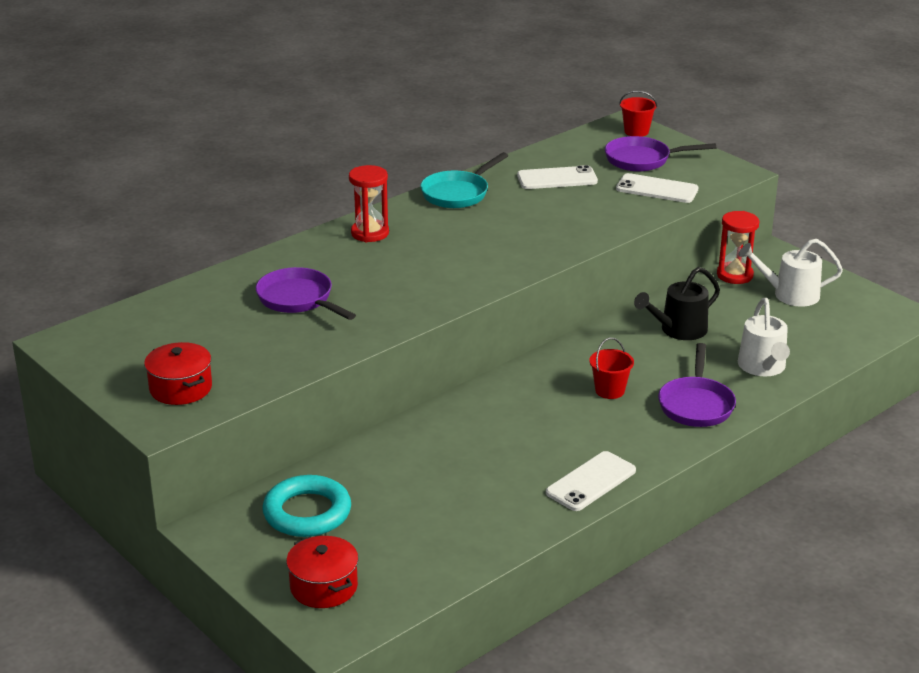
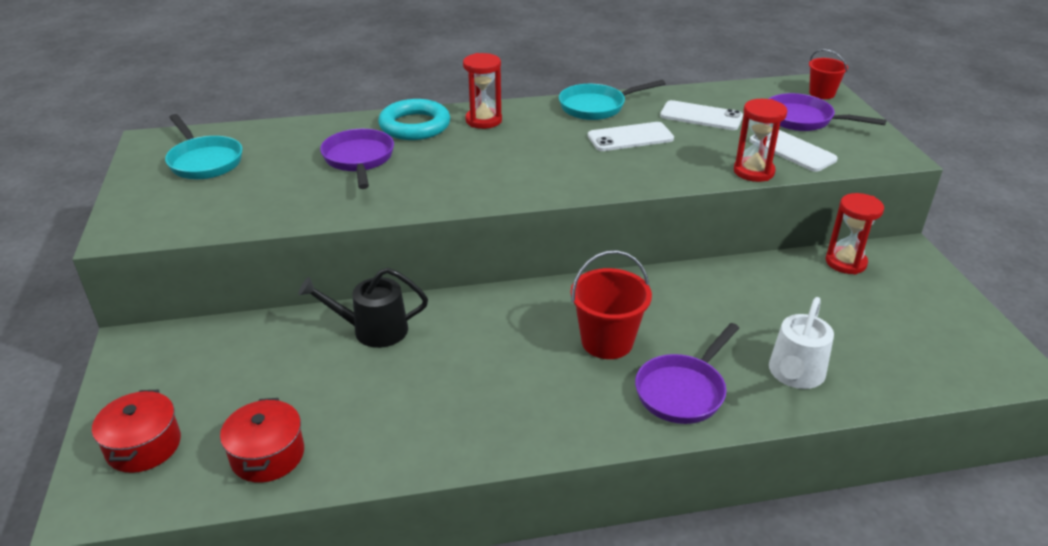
camera: 30 degrees right, 5 degrees up
red pot [144,342,212,405] -> red pot moved to [220,398,304,483]
turquoise ring [262,475,351,537] -> turquoise ring moved to [378,99,450,140]
white phone [546,451,636,511] -> white phone moved to [588,122,674,151]
red bucket [589,338,634,399] -> red bucket [571,250,652,359], size x1.60
black watering can [634,267,720,340] -> black watering can moved to [298,268,428,348]
white watering can [738,239,843,307] -> none
none -> turquoise pan [165,114,243,179]
none -> red hourglass [734,99,787,182]

